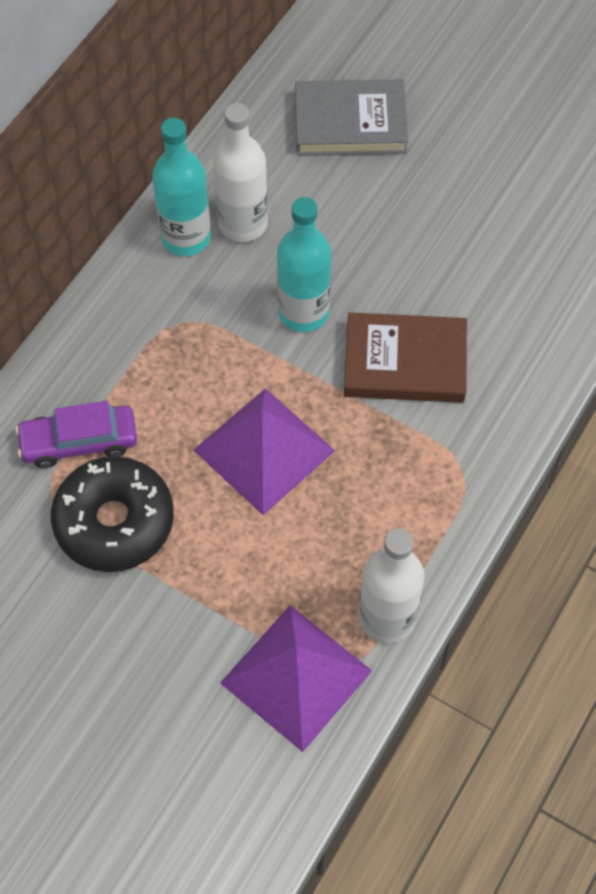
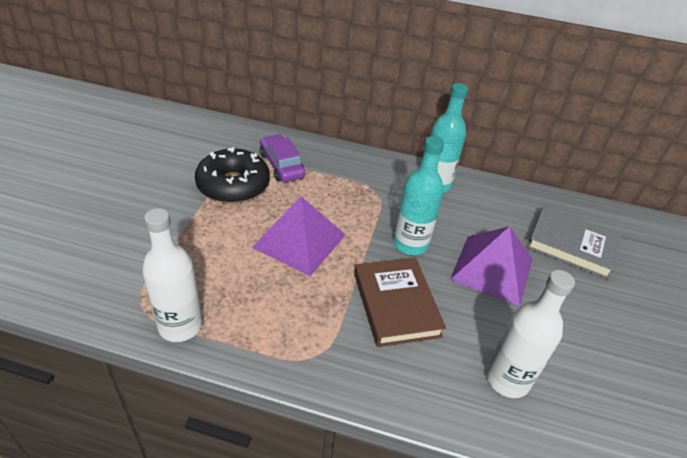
camera: 70 degrees right, 20 degrees down
white bottle [213,103,268,242] -> white bottle moved to [486,270,575,398]
purple pyramid [220,605,372,752] -> purple pyramid moved to [450,226,533,306]
grey book [295,79,408,156] -> grey book turned 45 degrees counterclockwise [527,206,622,279]

